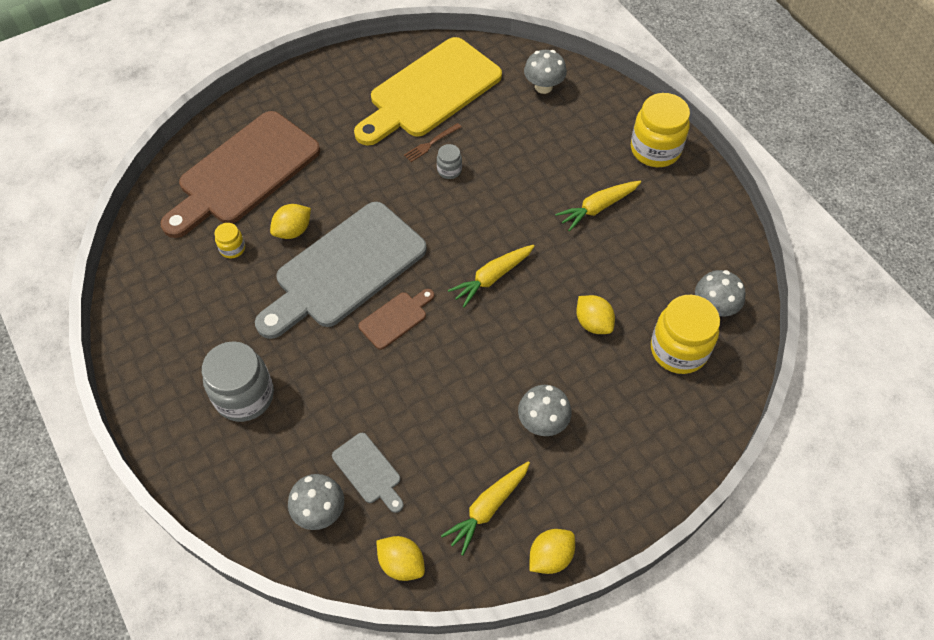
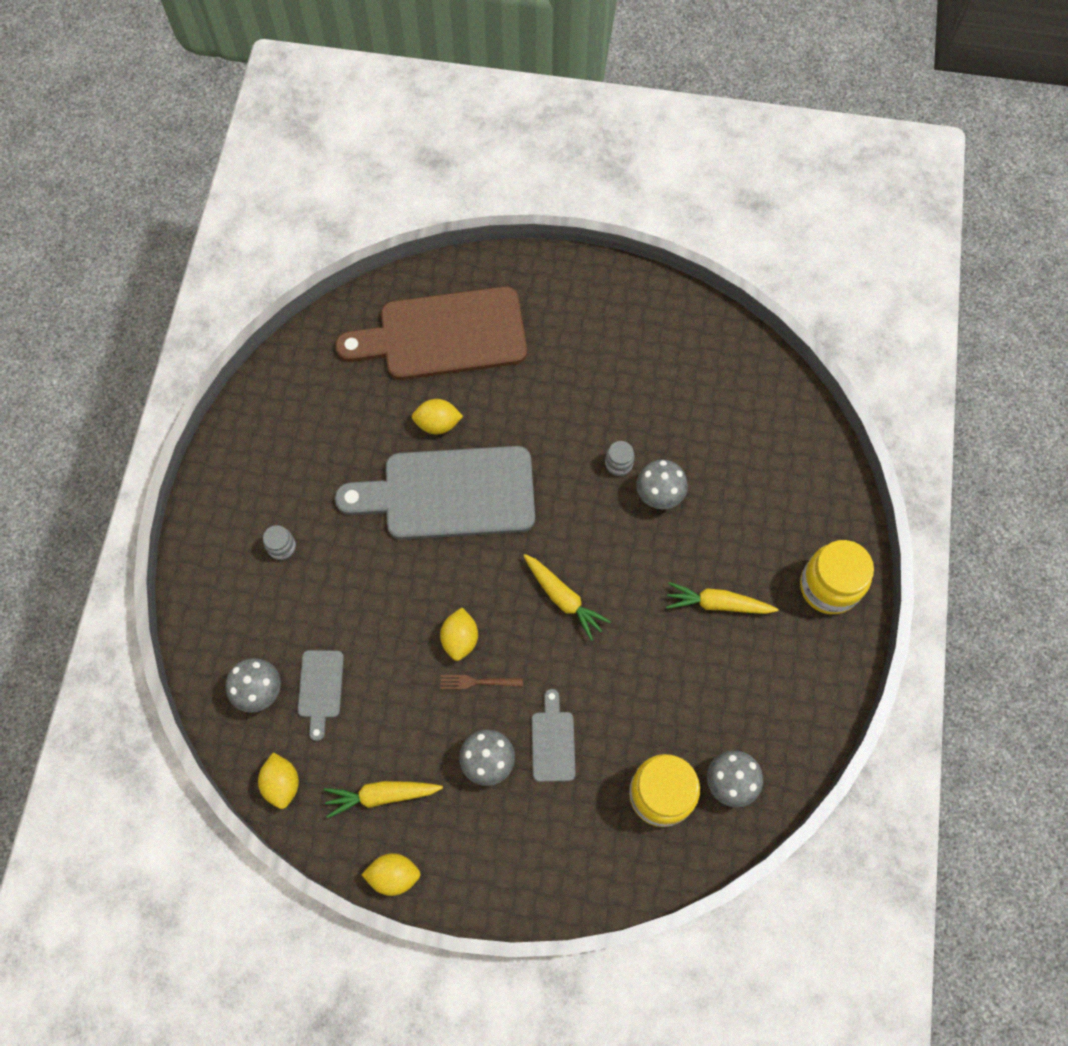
camera: 40 degrees right, 10 degrees up
grey jar [202,341,274,422] -> grey jar [263,525,296,560], size x0.47
yellow jar [215,223,245,258] -> none
yellow cutting board [354,37,502,146] -> none
brown cutting board [358,289,434,350] -> none
brown fork [404,123,462,162] -> brown fork moved to [440,675,523,689]
yellow carrot [448,245,535,308] -> yellow carrot turned 135 degrees counterclockwise [523,554,611,641]
grey mushroom [524,50,567,94] -> grey mushroom moved to [636,460,688,509]
yellow lemon [576,295,615,334] -> yellow lemon moved to [440,607,478,661]
none -> grey cutting board [532,689,576,782]

